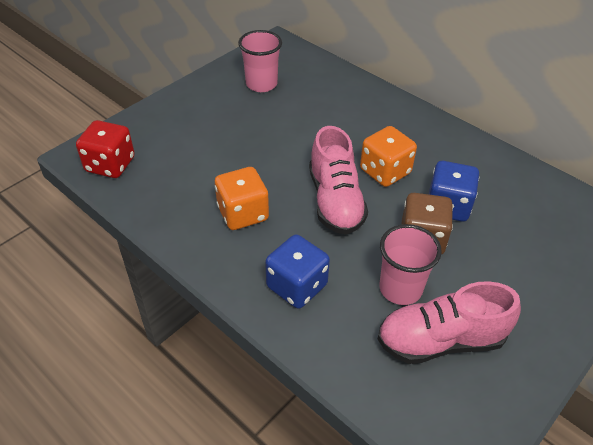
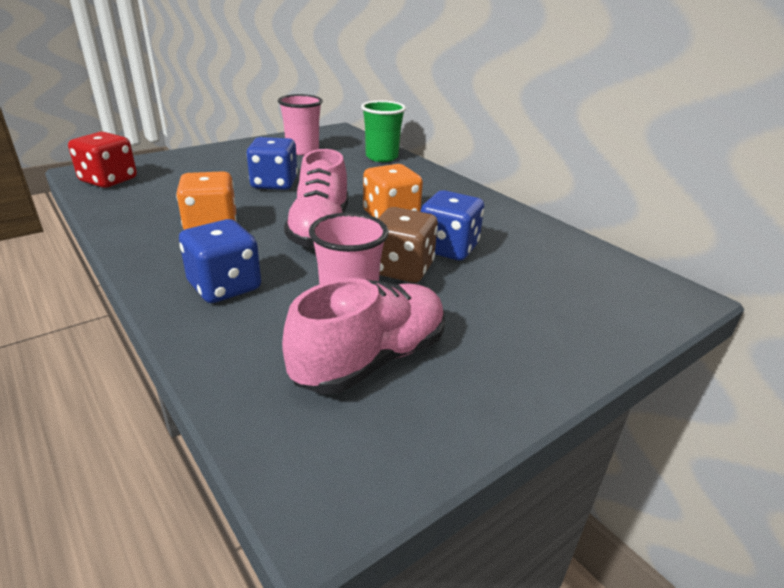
camera: 10 degrees right, 15 degrees down
pink shoe [378,281,521,364] -> pink shoe turned 135 degrees clockwise [282,278,445,394]
none -> blue dice [246,137,298,190]
none -> green cup [361,100,406,162]

